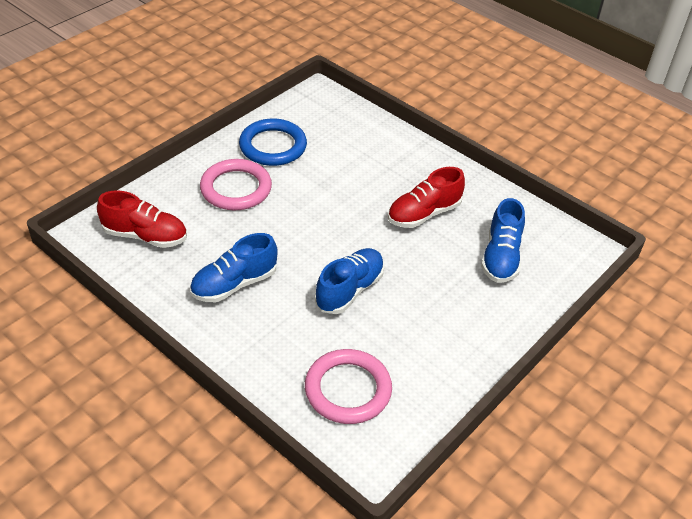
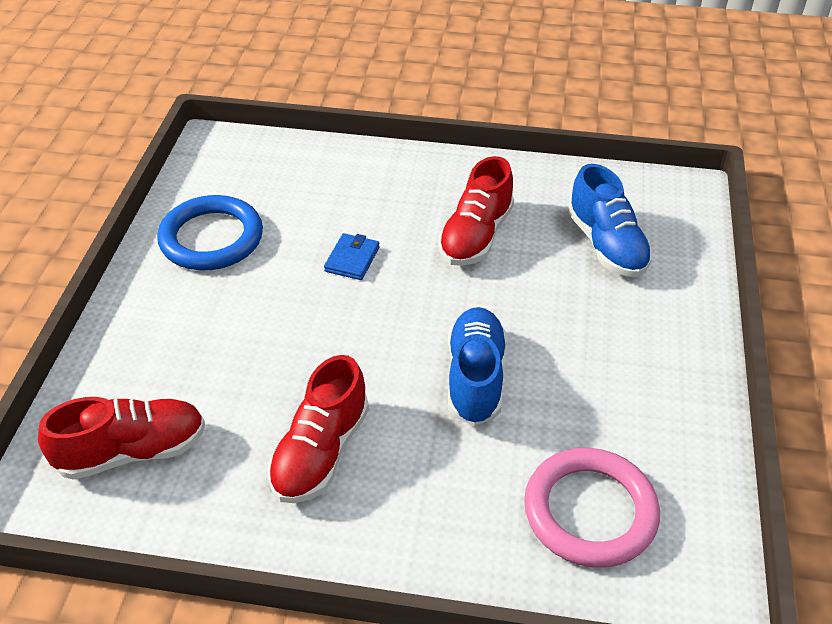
camera: 30 degrees left, 0 degrees up
blue shoe [190,233,278,302] -> red shoe [268,355,369,503]
pink ring [200,159,272,210] -> none
none -> blue wallet [324,233,380,280]

